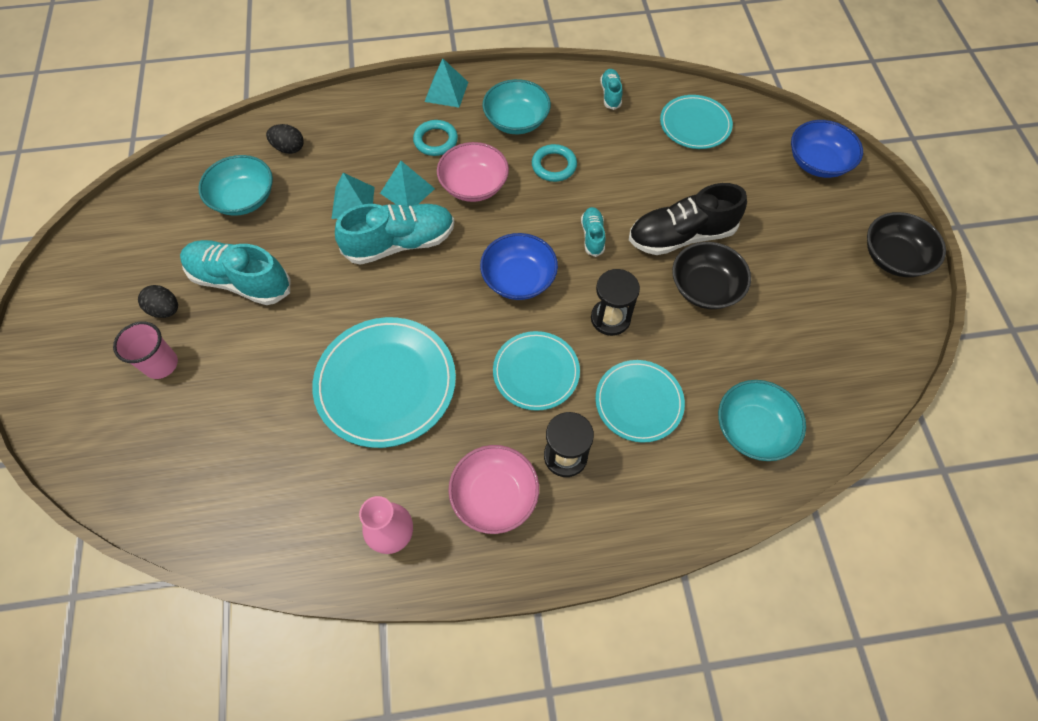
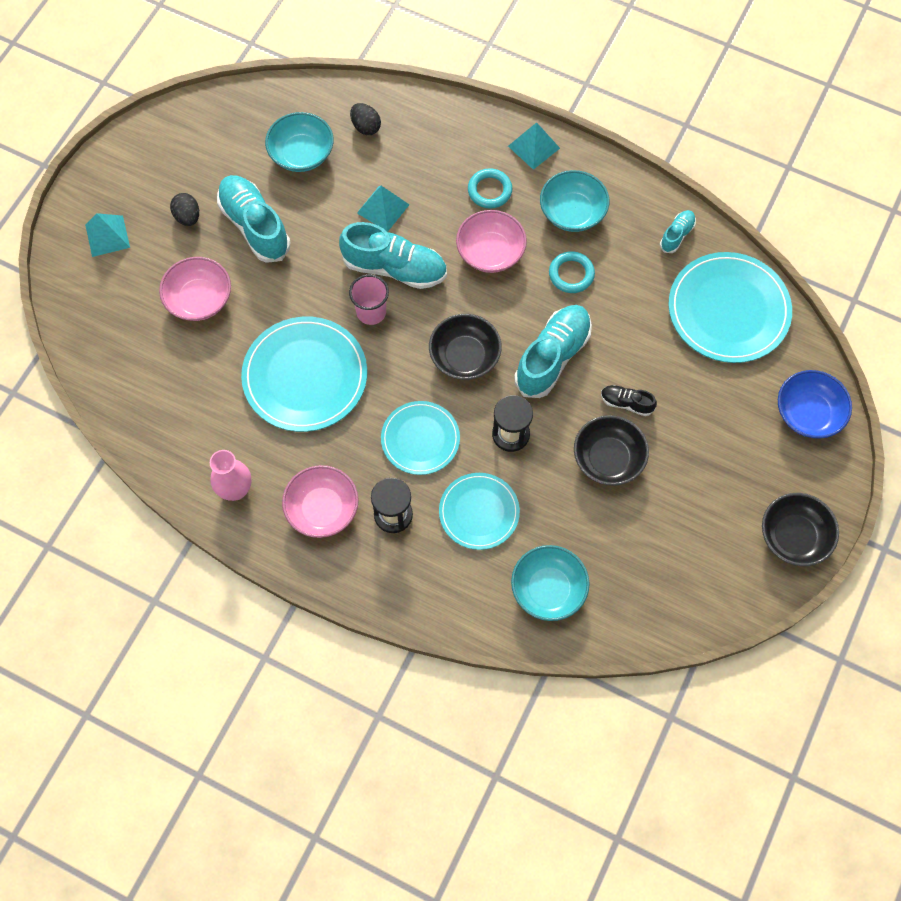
camera: 35 degrees right, 5 degrees up
pink cup [113,321,178,379] -> pink cup moved to [349,274,389,325]
turquoise pyramid [380,161,435,207] -> turquoise pyramid moved to [85,213,130,257]
blue bowl [480,233,558,300] -> black bowl [429,314,502,380]
turquoise shoe [581,207,605,257] -> turquoise shoe [514,305,592,398], size x2.02
black shoe [629,183,747,255] -> black shoe [601,385,657,416], size x0.50
turquoise plate [660,95,733,149] -> turquoise plate [668,252,792,363], size x1.62
none -> pink bowl [159,257,231,321]

